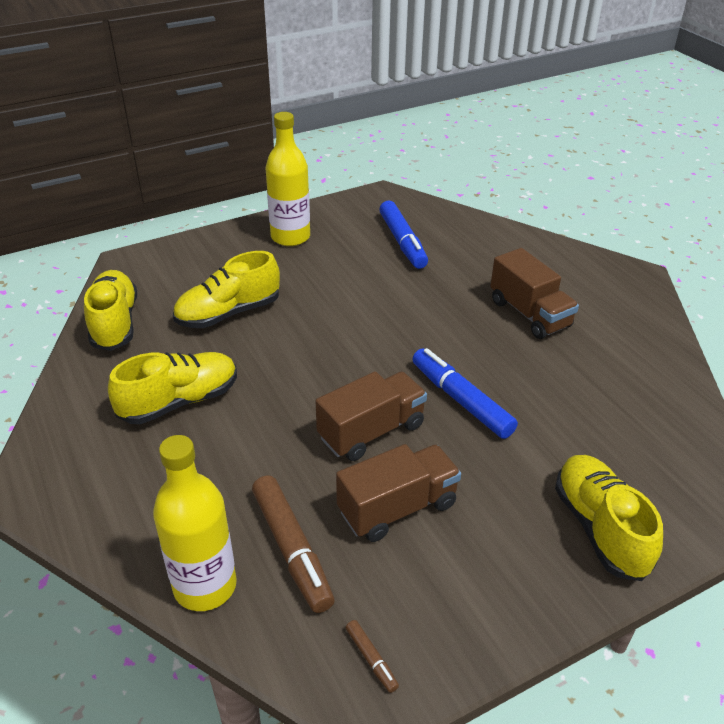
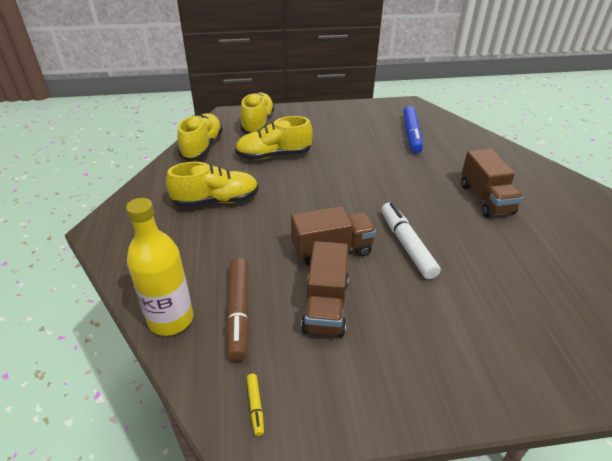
camera: 20 degrees right, 0 degrees up
yellow bottle [266,112,310,246] -> none
brown truck [336,444,461,542] -> brown truck turned 105 degrees clockwise [301,241,349,337]
brown marker [346,620,399,693] -> yellow marker [247,374,264,436]
blue marker [412,348,518,439] -> white marker [381,202,441,279]
yellow shoe [555,455,663,581] -> yellow shoe moved to [240,92,275,134]

